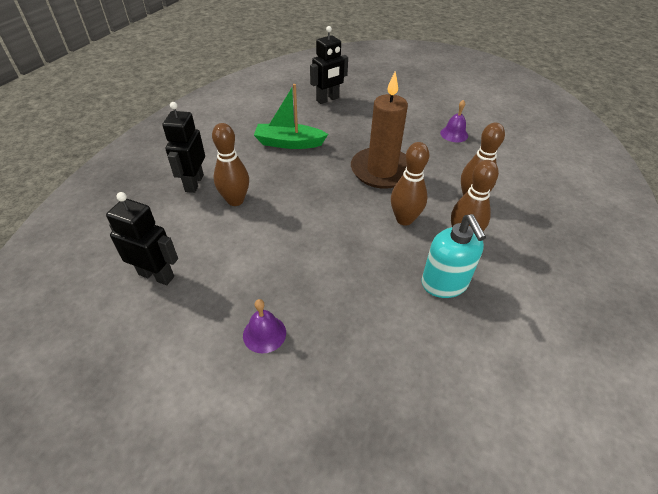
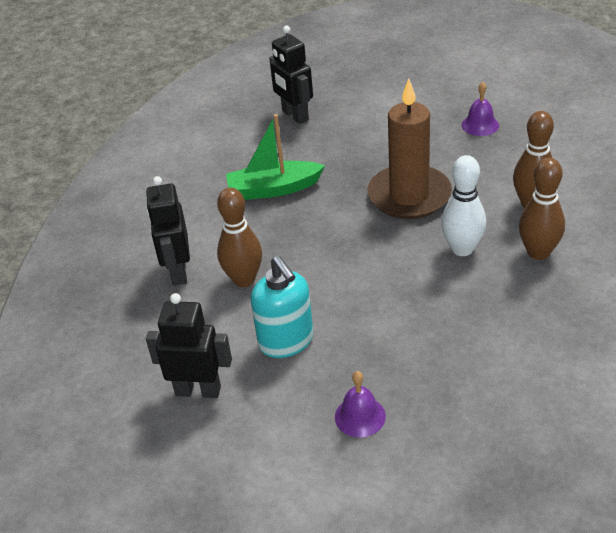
camera: 10 degrees left, 5 degrees down
black robot [310,26,348,104] -> black robot turned 105 degrees clockwise [269,26,313,124]
brown bowling pin [391,142,429,226] -> white bowling pin [441,155,486,256]
turquoise soap dispenser [422,214,486,298] -> turquoise soap dispenser moved to [251,256,313,358]

